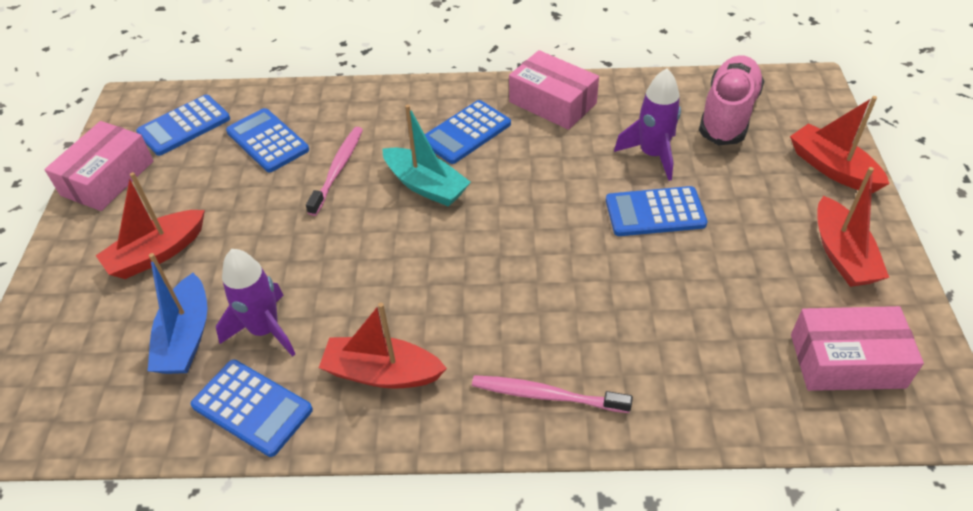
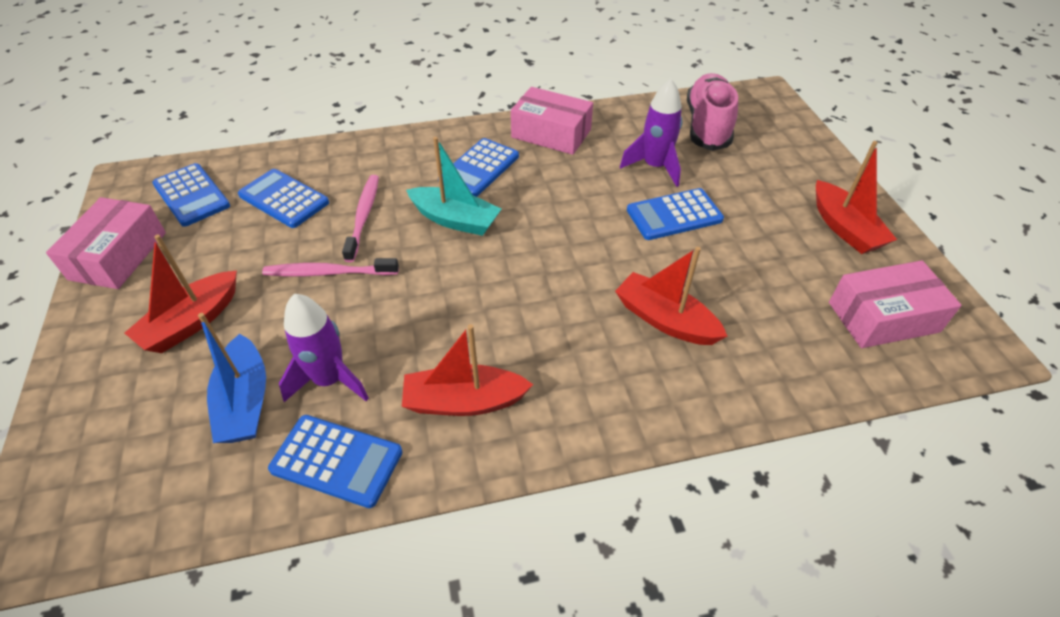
camera: 15 degrees left, 0 degrees up
blue calculator [136,95,230,156] -> blue calculator turned 75 degrees counterclockwise [152,163,230,227]
pink toothbrush [472,375,633,413] -> pink toothbrush moved to [262,258,399,276]
red boat [790,96,890,193] -> red boat moved to [615,247,727,345]

